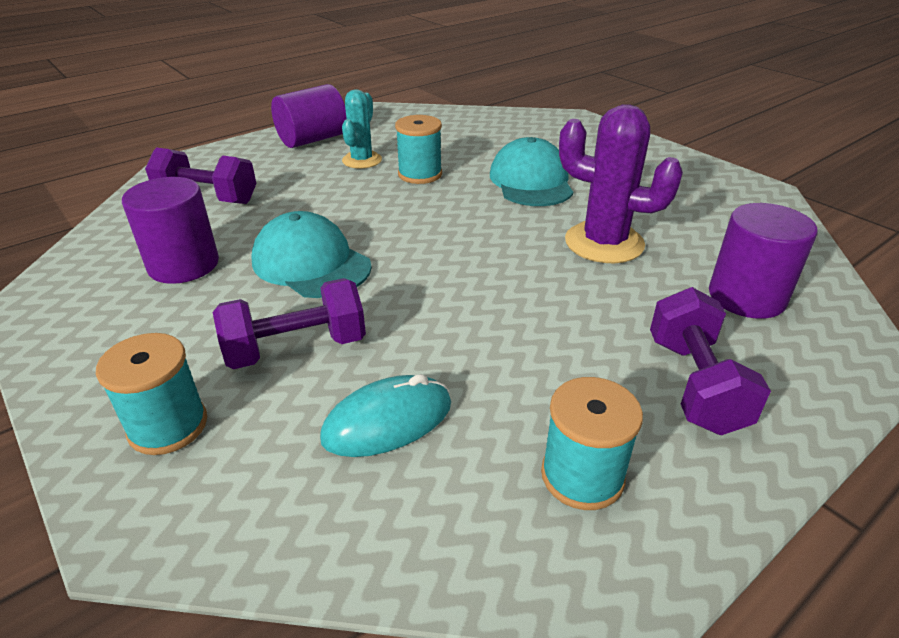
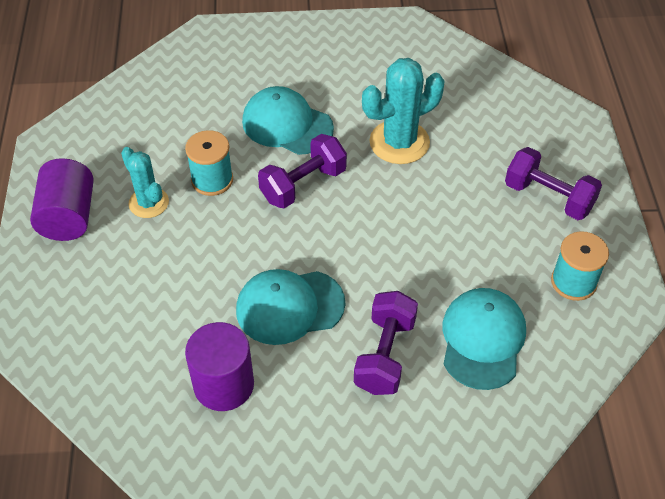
camera: 55 degrees left, 15 degrees up
turquoise spool [96,333,207,455] -> none
purple dumbbell [145,148,256,204] -> purple dumbbell moved to [258,134,347,208]
turquoise mouse [320,374,451,457] -> turquoise cap [443,288,526,390]
purple cactus [559,104,683,263] -> turquoise cactus [362,58,445,164]
purple cylinder [709,203,817,319] -> none

